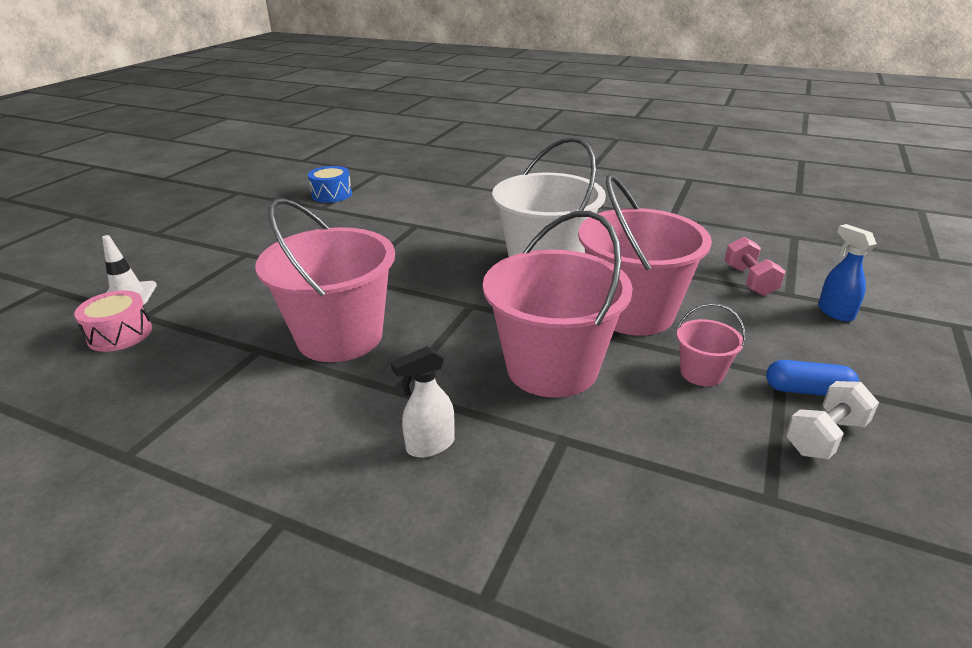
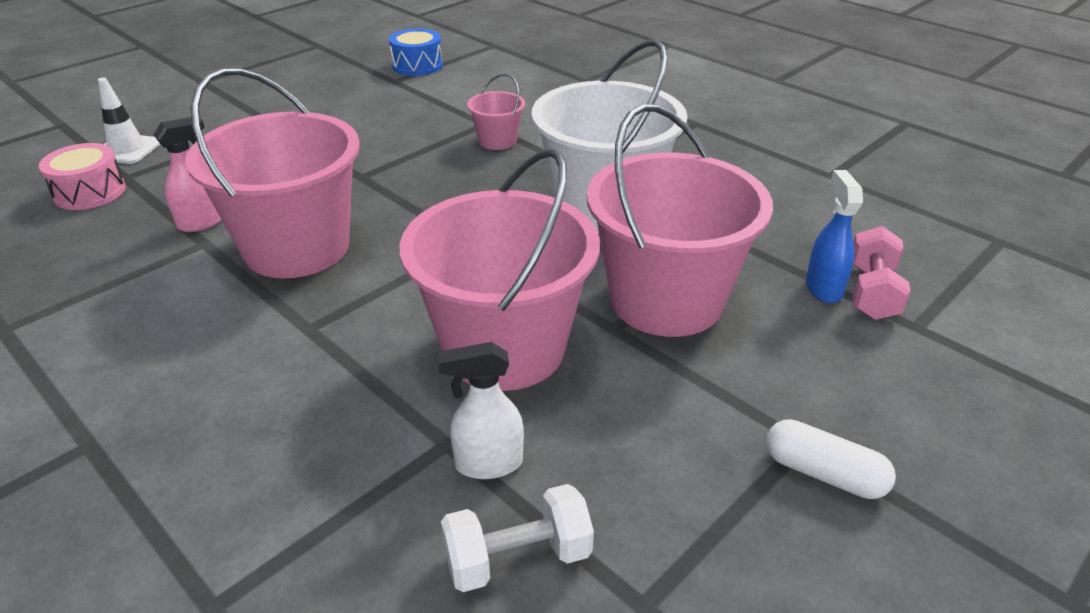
camera: 20 degrees right, 5 degrees up
white spray bottle [391,346,455,458] -> white spray bottle moved to [438,342,524,479]
pink bucket [677,303,746,387] -> pink bucket moved to [467,73,525,150]
blue capsule [766,360,859,396] -> white capsule [766,419,896,499]
white dumbbell [786,381,879,459] -> white dumbbell moved to [441,484,594,592]
blue spray bottle [818,224,877,322] -> blue spray bottle moved to [806,170,863,303]
none -> pink spray bottle [153,117,221,232]

